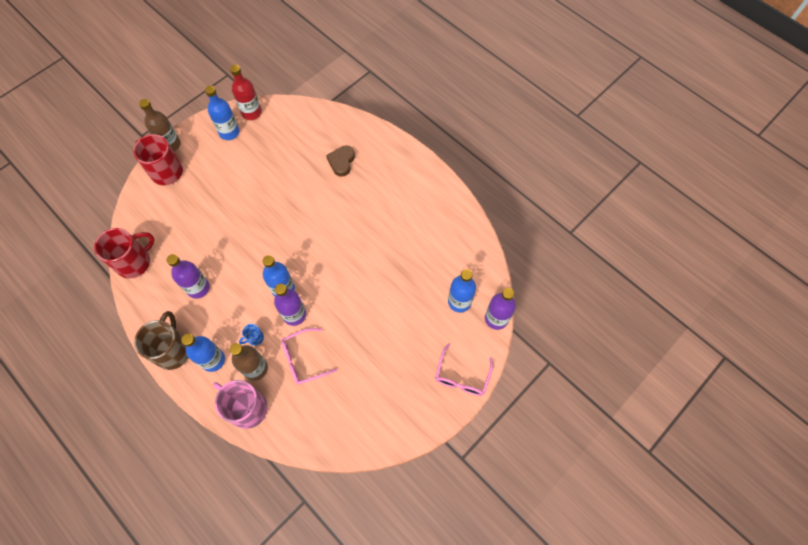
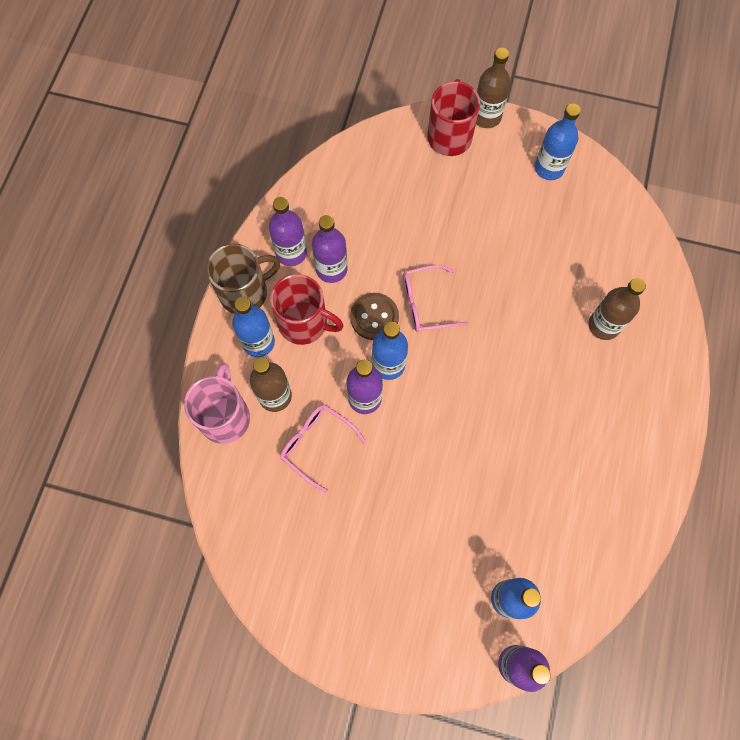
camera: 60 degrees right, 5 degrees up
red mug [94,228,155,279] -> red mug moved to [270,274,343,345]
red bottle [230,65,262,120] -> none
blue mug [239,324,264,346] -> none
brown heart [326,146,355,177] -> brown bottle [588,278,646,340]
pink glasses [435,344,493,396] -> pink glasses moved to [403,265,469,332]
none -> purple bottle [269,197,307,266]
none -> brown button [350,293,399,340]

